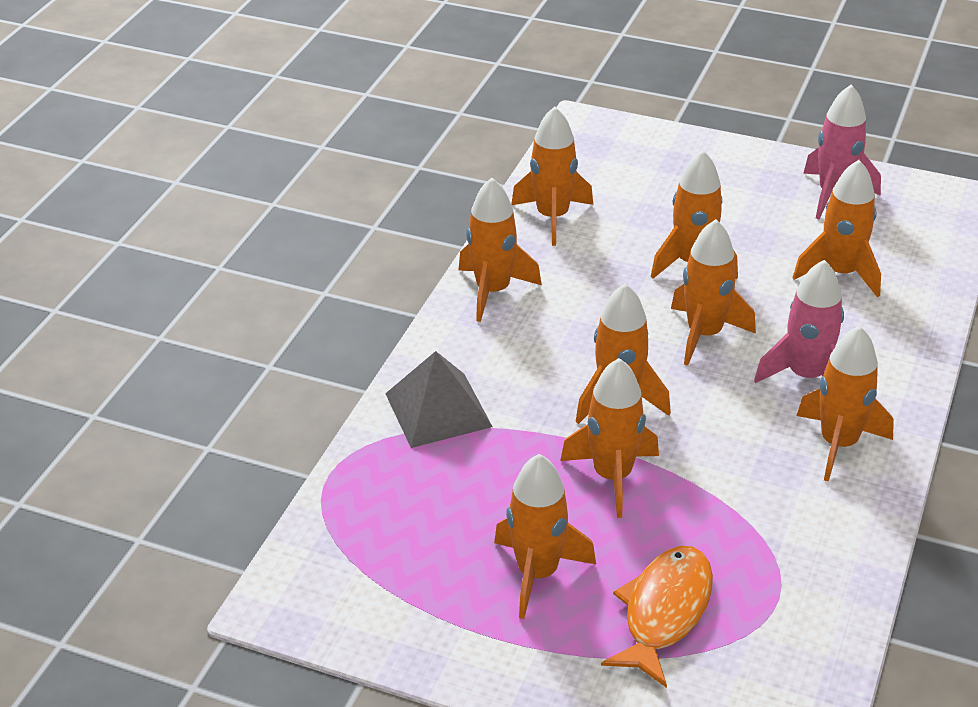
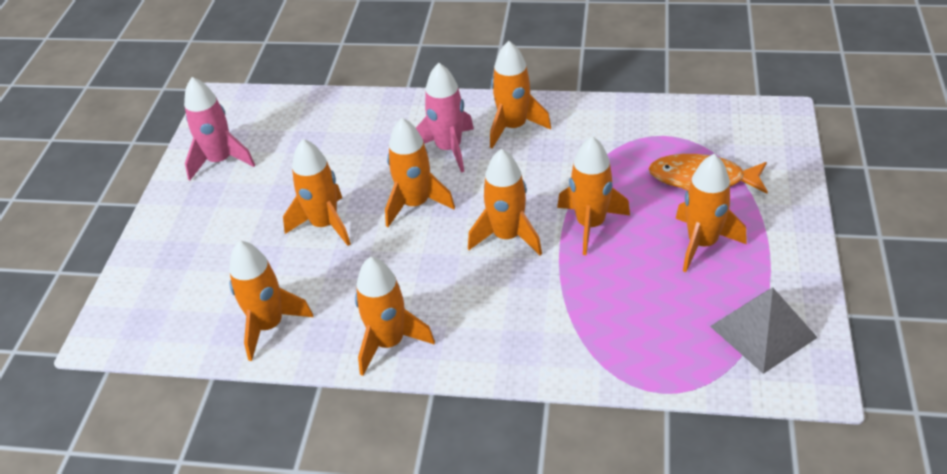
camera: 100 degrees left, 5 degrees up
grey pyramid [385,351,493,448] -> grey pyramid moved to [710,288,818,374]
orange rocket [793,160,881,297] -> none

